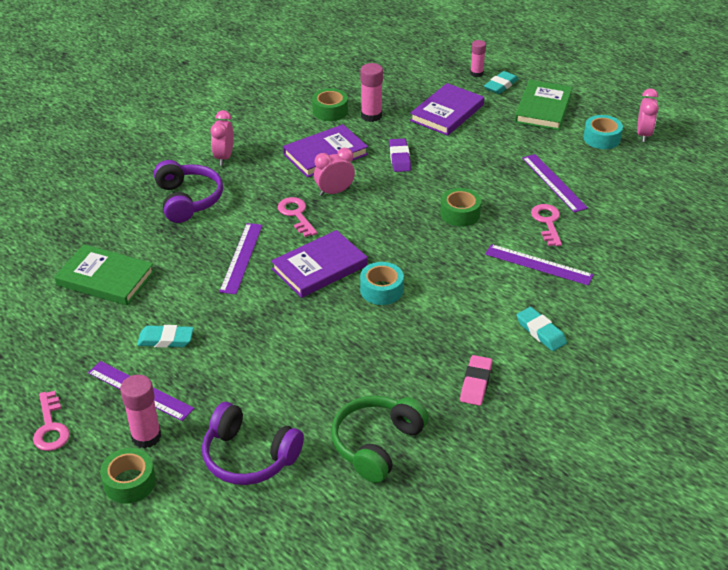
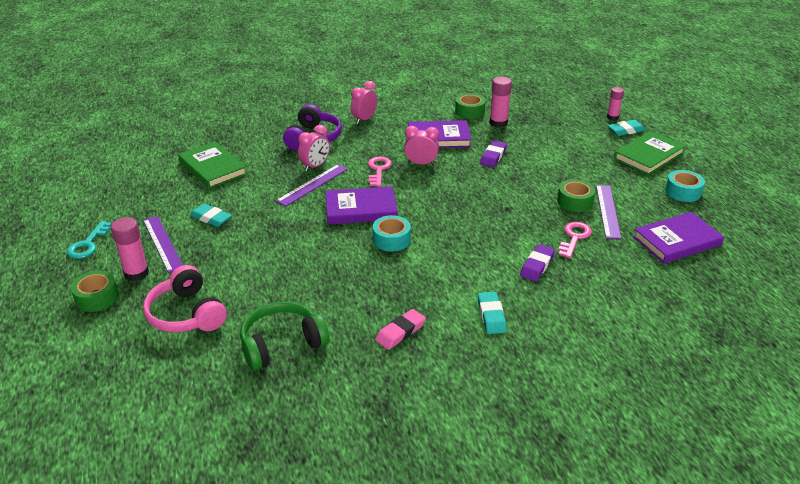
camera: 30 degrees right, 5 degrees down
pink key [33,391,70,451] -> turquoise key [67,221,112,259]
purple headphones [202,402,304,485] -> pink headphones [143,265,227,333]
purple book [410,83,484,136] -> purple book moved to [633,212,724,264]
green tape [440,188,481,227] -> green tape moved to [557,179,595,212]
purple ruler [485,244,594,285] -> purple eraser [520,244,555,281]
pink clock [637,88,659,142] -> pink clock moved to [298,125,330,171]

